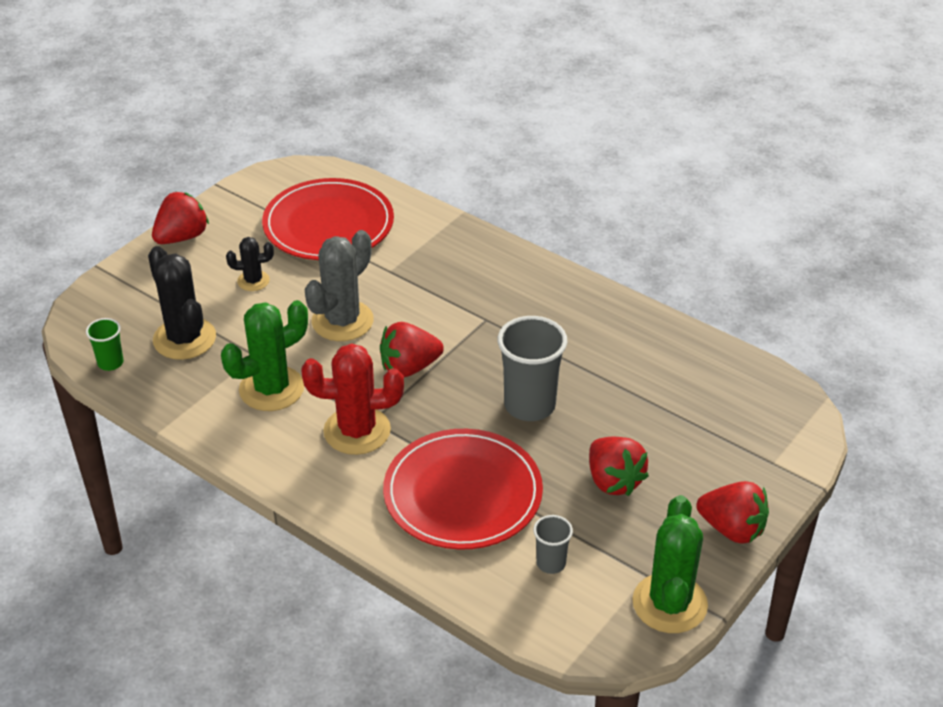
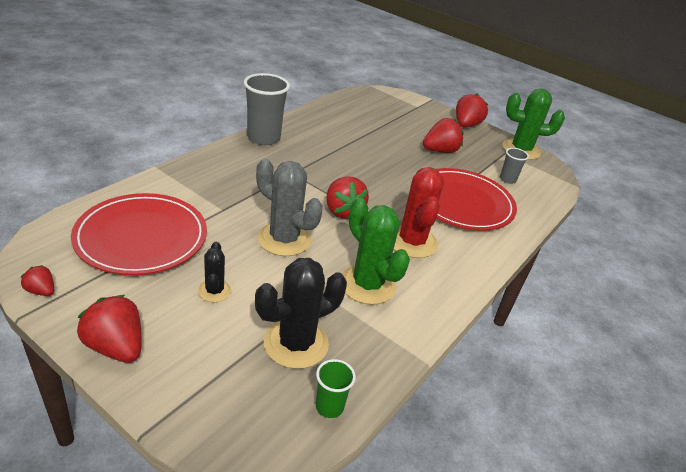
camera: 95 degrees left, 5 degrees down
grey cup [497,316,567,421] -> grey cup moved to [244,73,290,145]
none -> red strawberry [21,265,54,296]

